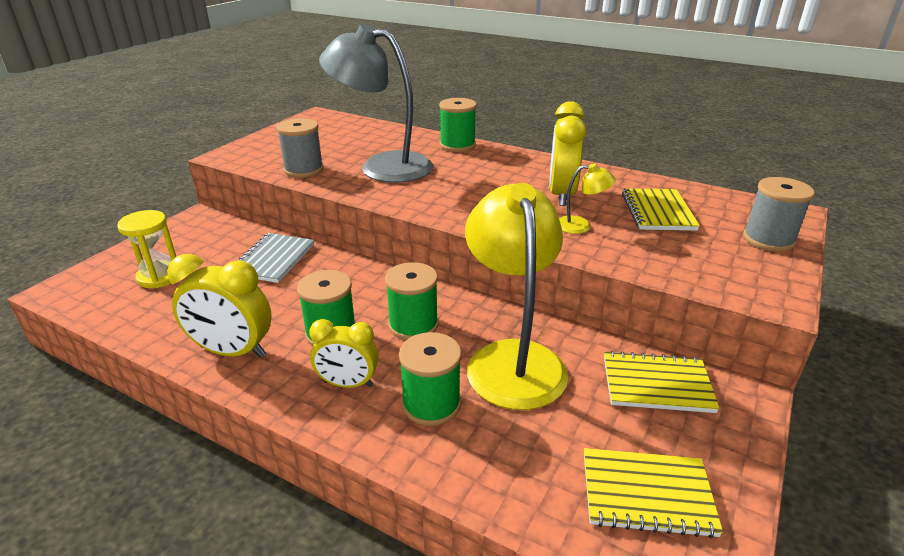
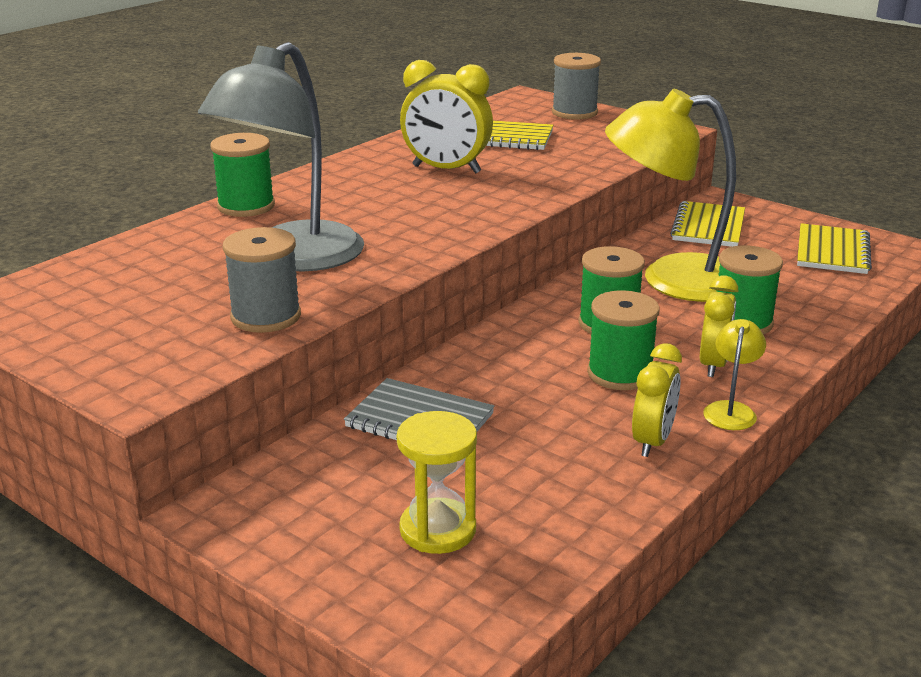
camera: 80 degrees left, 5 degrees down
yellow clock [167,254,272,358] -> yellow clock [632,343,682,457], size x0.67
yellow lamp [559,163,616,234] -> yellow lamp moved to [703,319,766,430]

